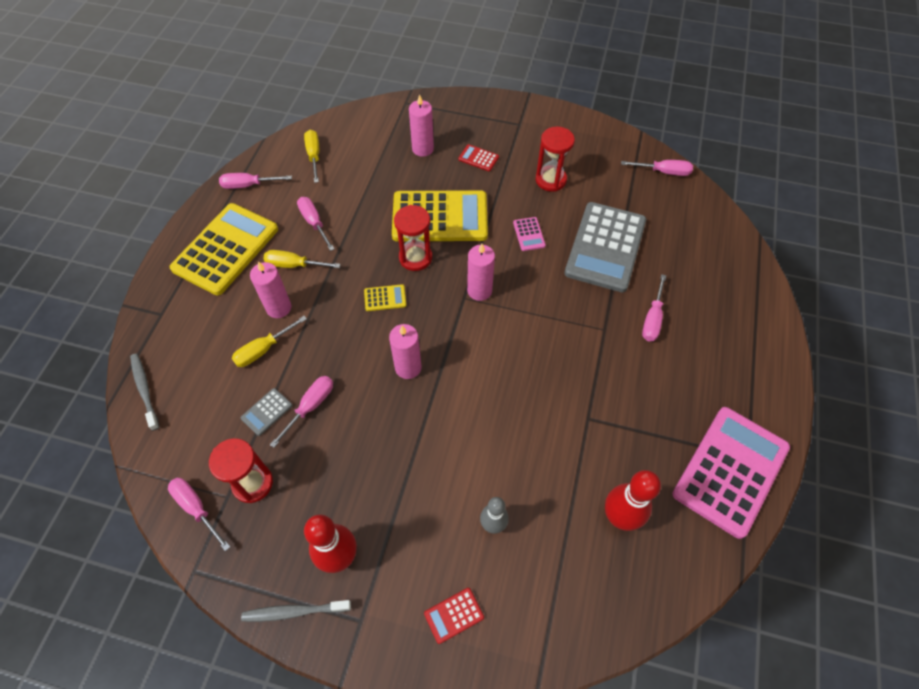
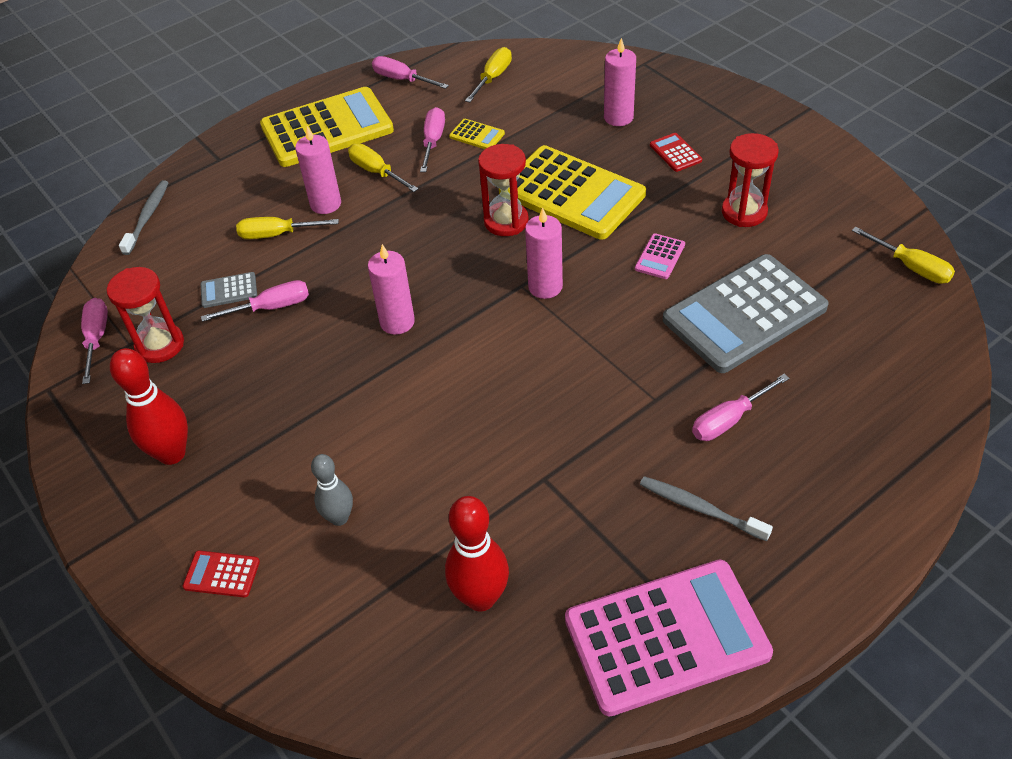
camera: 40 degrees right, 10 degrees down
grey toothbrush [241,600,351,622] -> grey toothbrush moved to [640,476,773,541]
yellow calculator [364,284,407,311] -> yellow calculator moved to [449,119,505,149]
pink screwdriver [621,160,693,176] -> yellow screwdriver [852,227,955,284]

